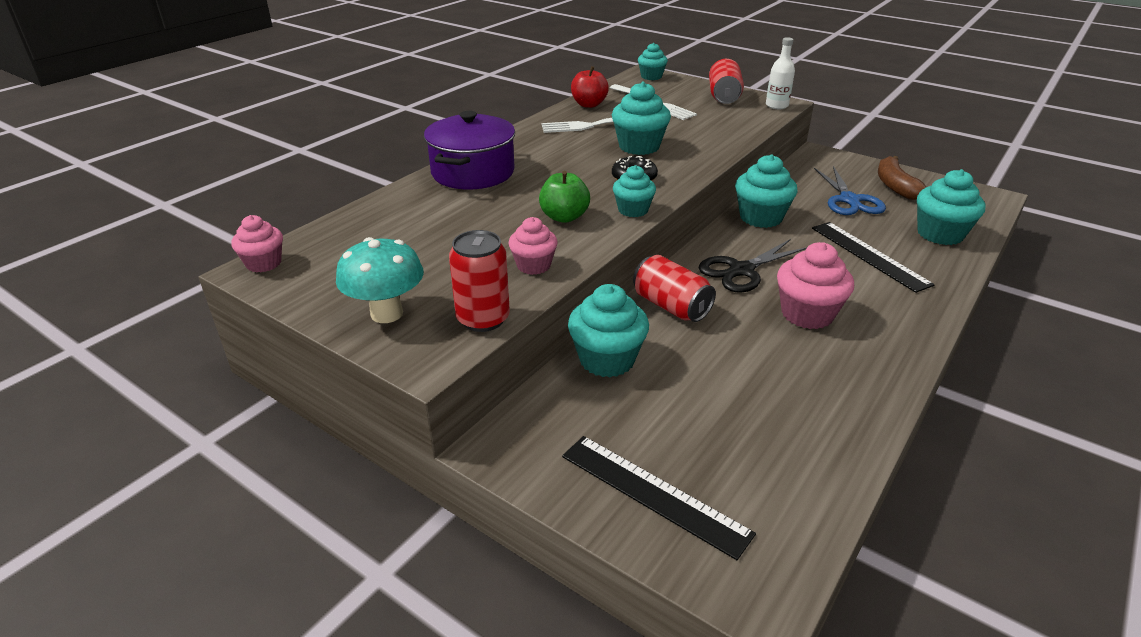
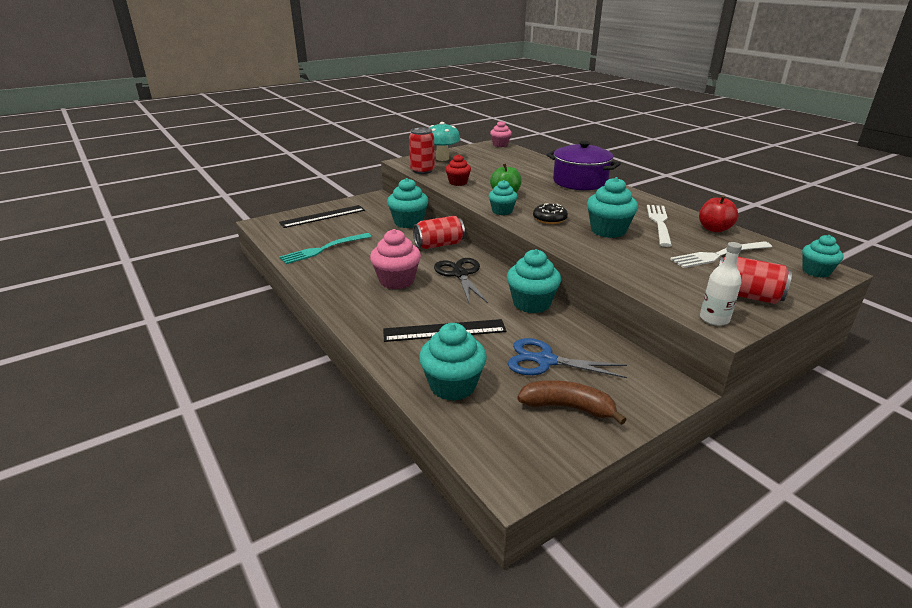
camera: 110 degrees right, 5 degrees down
pink cupcake [508,217,558,275] -> red cupcake [445,154,471,186]
none -> turquoise fork [279,233,371,264]

